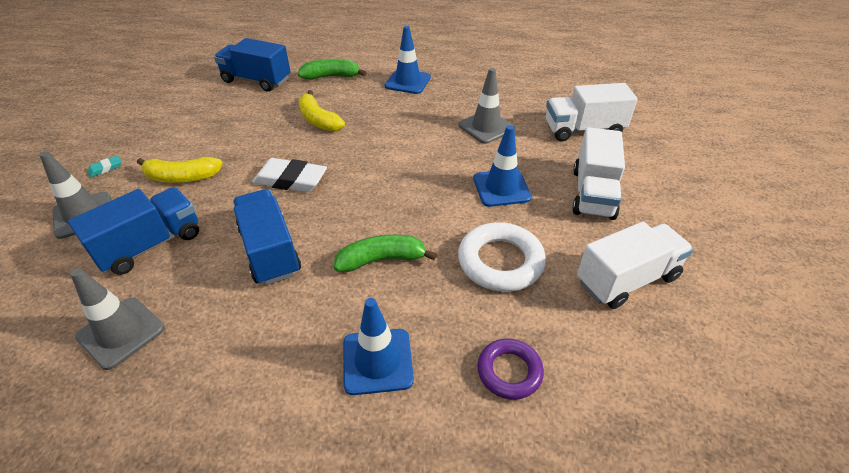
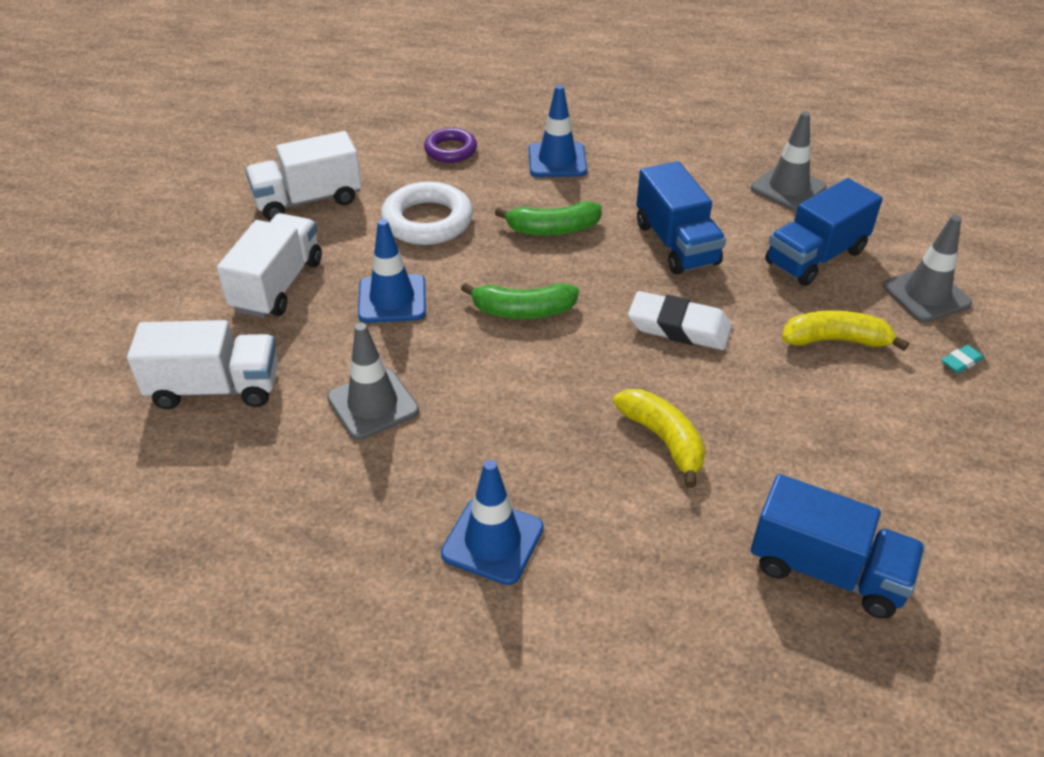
camera: 175 degrees left, 0 degrees up
green banana [298,59,367,80] -> green banana moved to [461,283,579,319]

